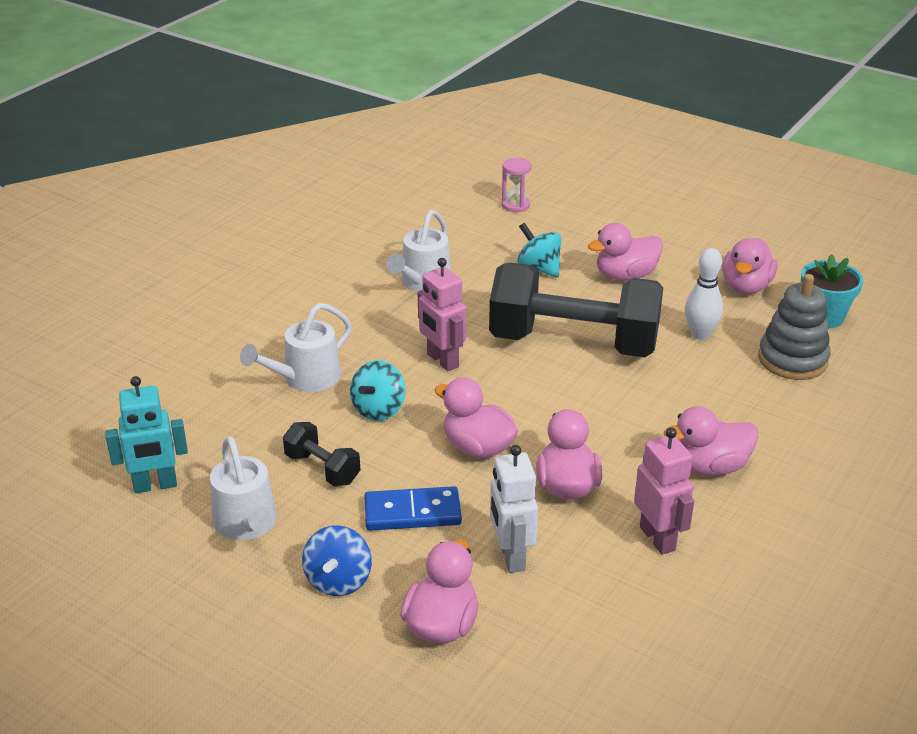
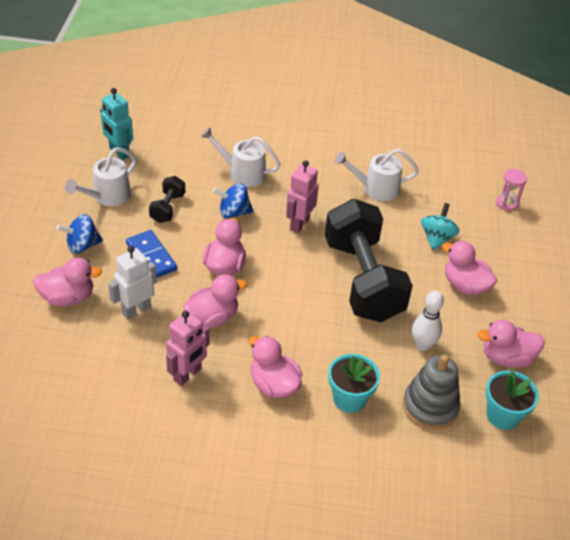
camera: 60 degrees right, 10 degrees up
turquoise spinning top [350,360,406,421] -> blue spinning top [213,183,254,219]
none -> turquoise flower pot [328,354,380,413]

